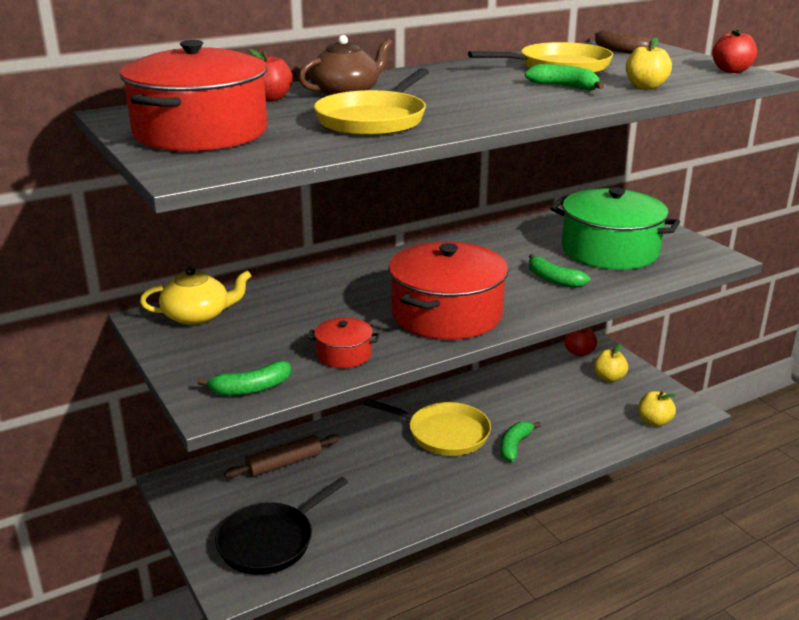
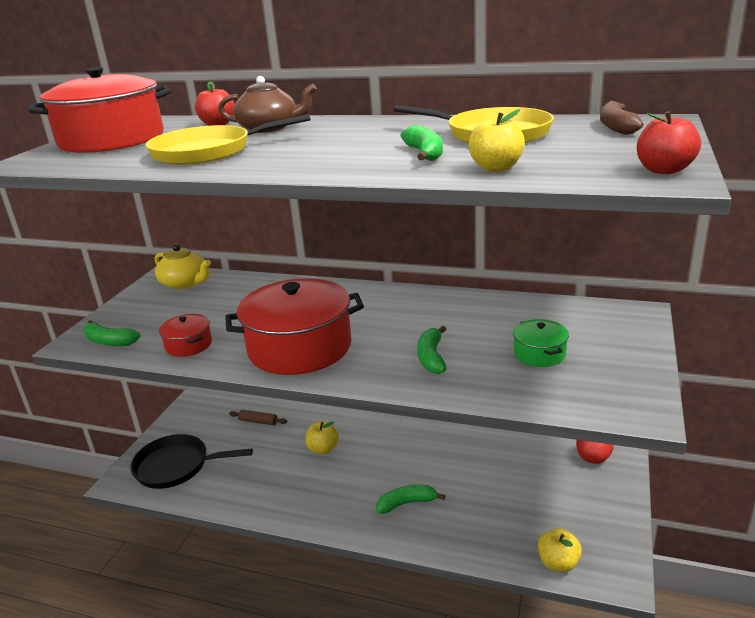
camera: 50 degrees right, 0 degrees up
brown rolling pin [224,434,340,478] -> brown rolling pin [229,410,287,425], size x0.64
yellow pan [363,399,491,456] -> none
green pot [550,187,680,270] -> green pot [513,319,569,367], size x0.46
yellow apple [594,344,628,382] -> yellow apple moved to [305,421,339,454]

